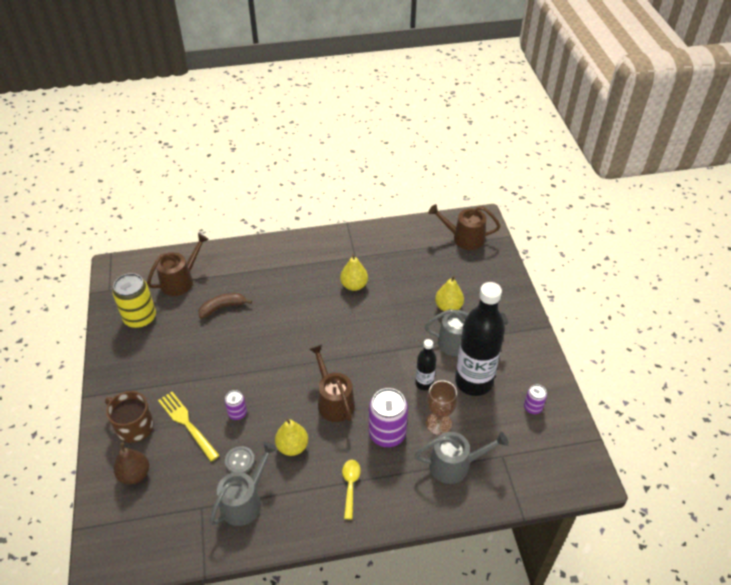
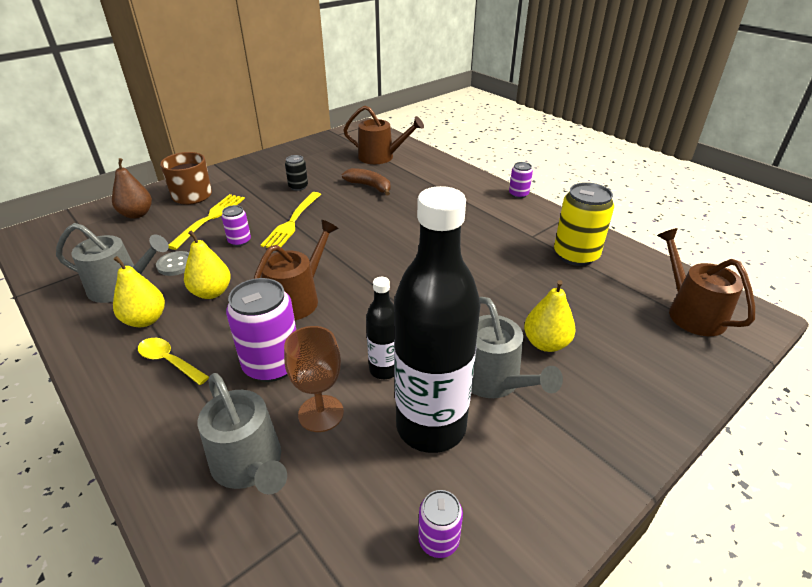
camera: 60 degrees right, 10 degrees down
yellow can [112,273,156,328] -> yellow can moved to [554,182,614,266]
yellow pear [340,254,368,291] -> yellow pear moved to [113,256,165,327]
yellow spoon [342,460,361,519] -> yellow spoon turned 120 degrees counterclockwise [138,338,209,385]
none -> yellow fork [261,192,321,248]
none -> black can [285,155,308,191]
none -> purple can [509,162,533,198]

